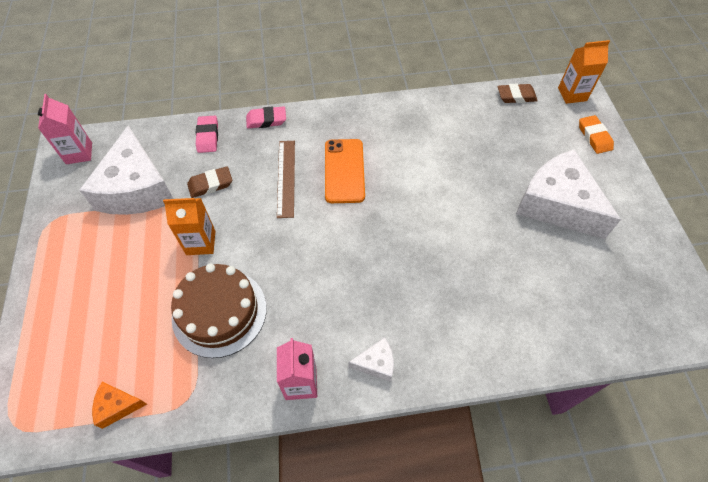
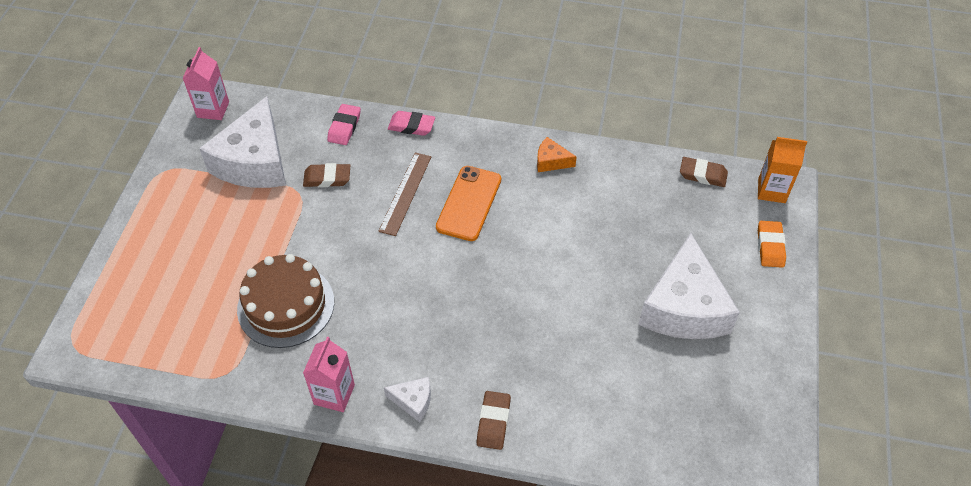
camera: 20 degrees right, 5 degrees down
orange cheese [92,382,147,429] -> orange cheese moved to [537,137,577,172]
orange carton [163,198,215,255] -> none
white cheese [516,150,621,239] -> white cheese turned 150 degrees counterclockwise [638,233,740,339]
none -> brown eraser [476,391,511,450]

